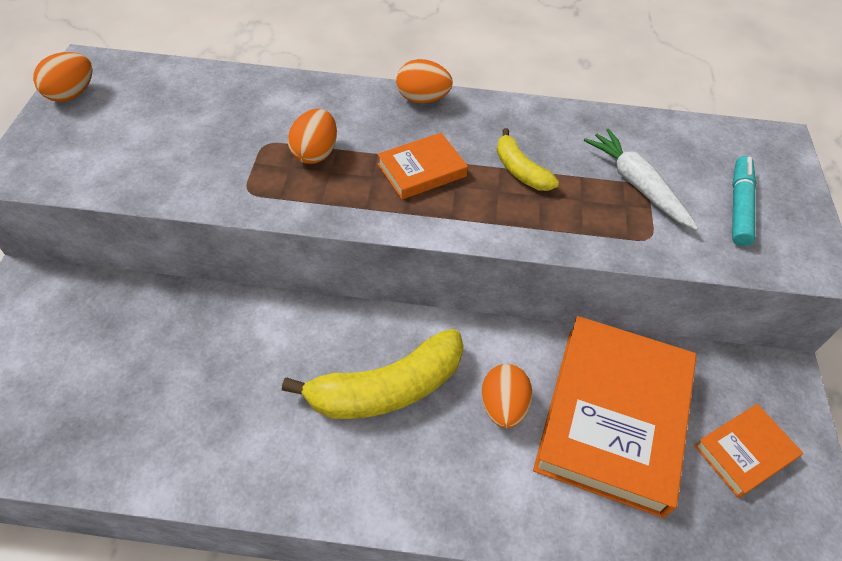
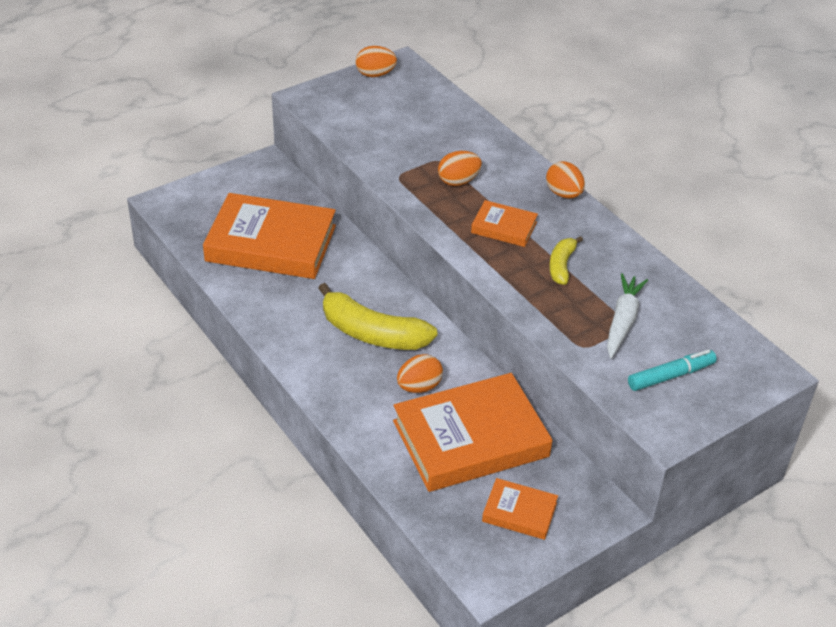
camera: 50 degrees right, 10 degrees down
none -> orange book [203,193,336,279]

